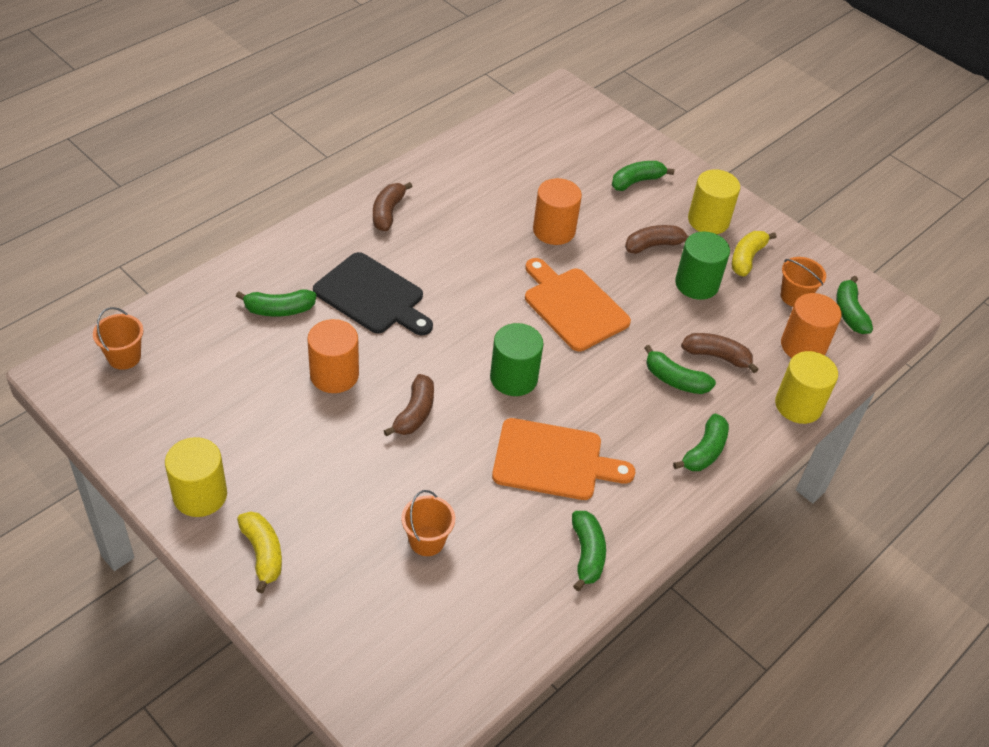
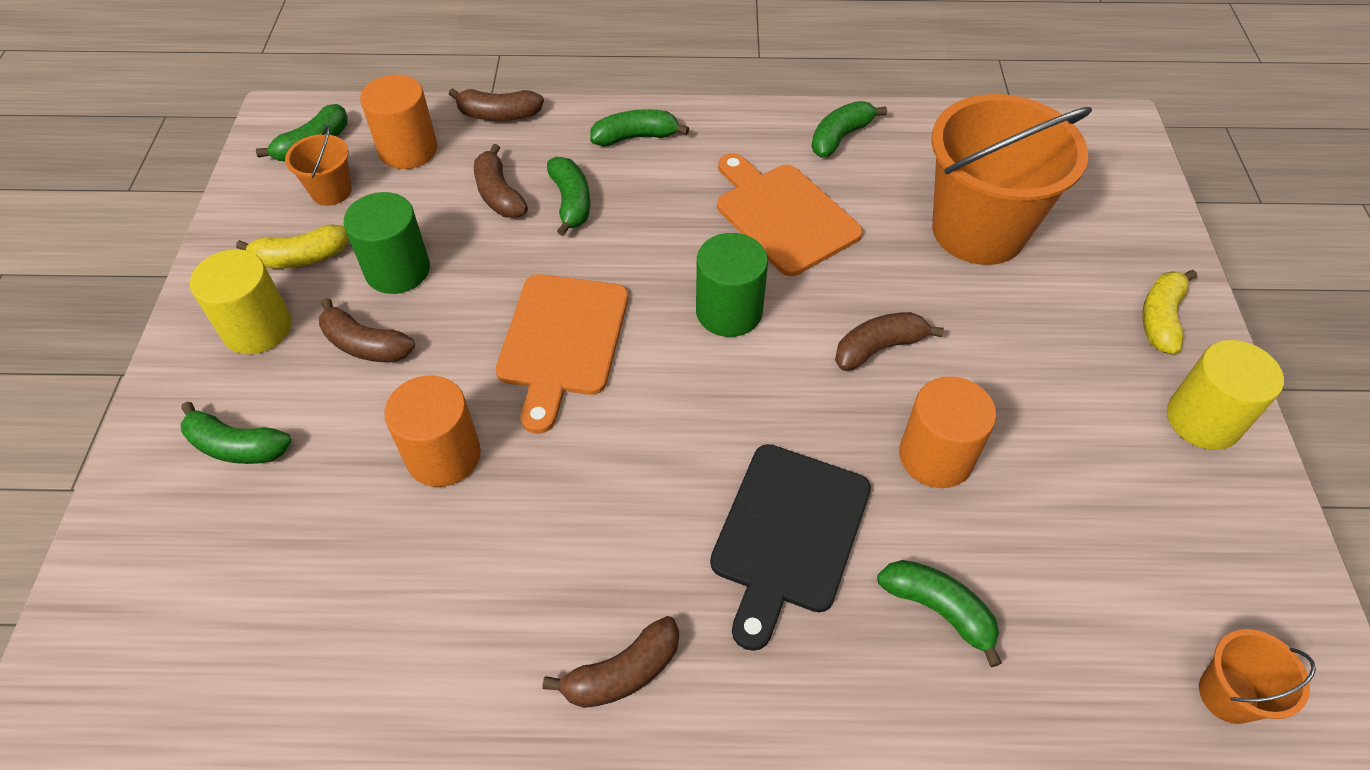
camera: 130 degrees left, 5 degrees up
black cutting board [313,252,433,336] -> black cutting board turned 150 degrees counterclockwise [710,444,871,651]
orange bucket [401,490,455,556] -> orange bucket [931,94,1092,265], size x2.26
yellow cylinder [775,351,838,424] -> brown banana [449,88,544,121]

